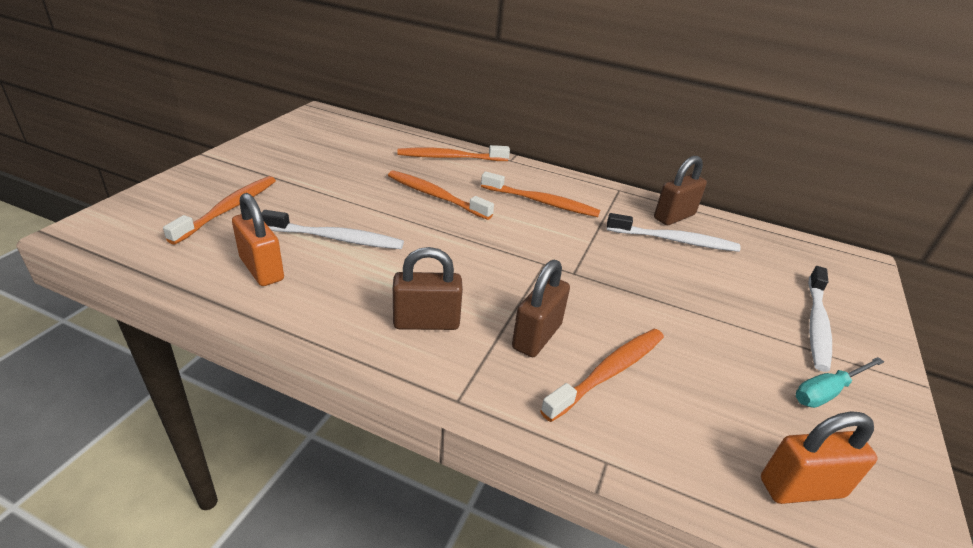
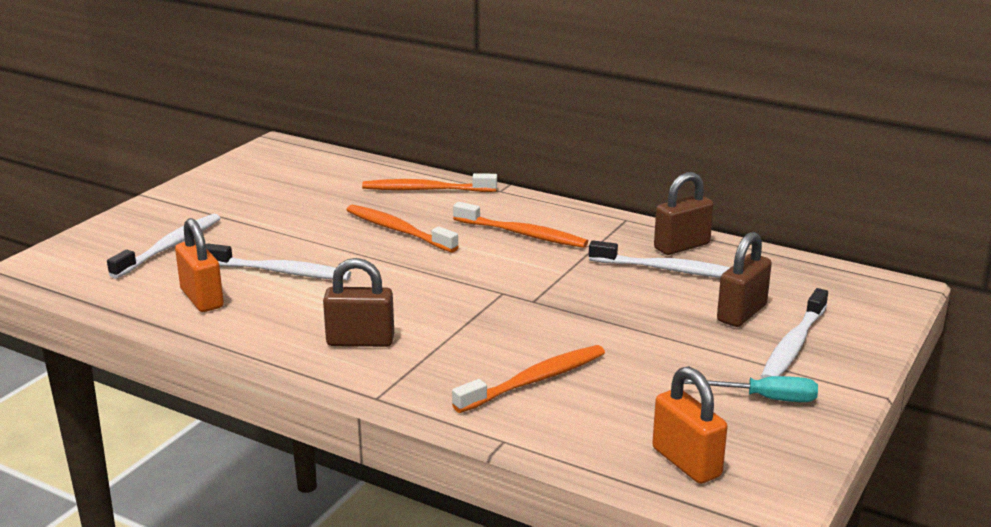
camera: 10 degrees right, 10 degrees down
orange toothbrush [163,176,276,245] -> white toothbrush [107,214,220,279]
brown padlock [512,260,570,357] -> brown padlock moved to [717,232,772,327]
orange padlock [761,411,878,504] -> orange padlock turned 60 degrees clockwise [652,366,727,484]
turquoise screwdriver [796,357,884,408] -> turquoise screwdriver turned 150 degrees counterclockwise [684,376,818,402]

